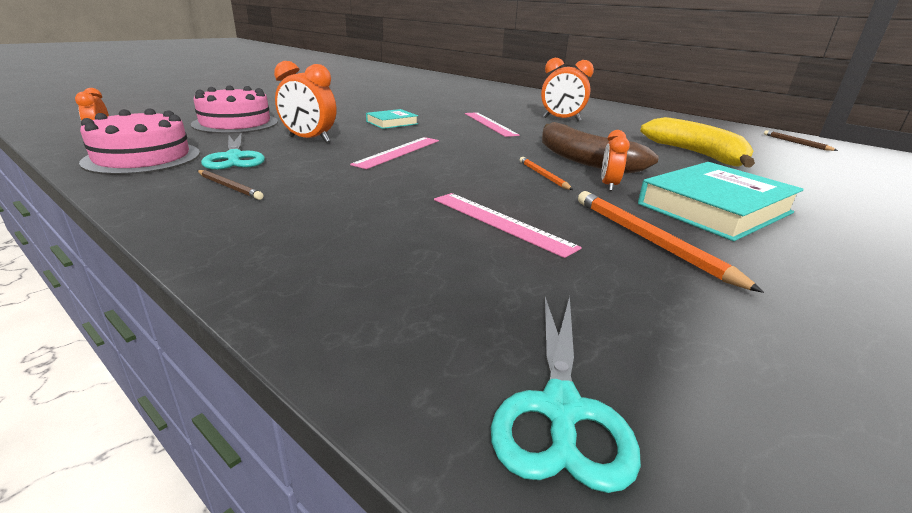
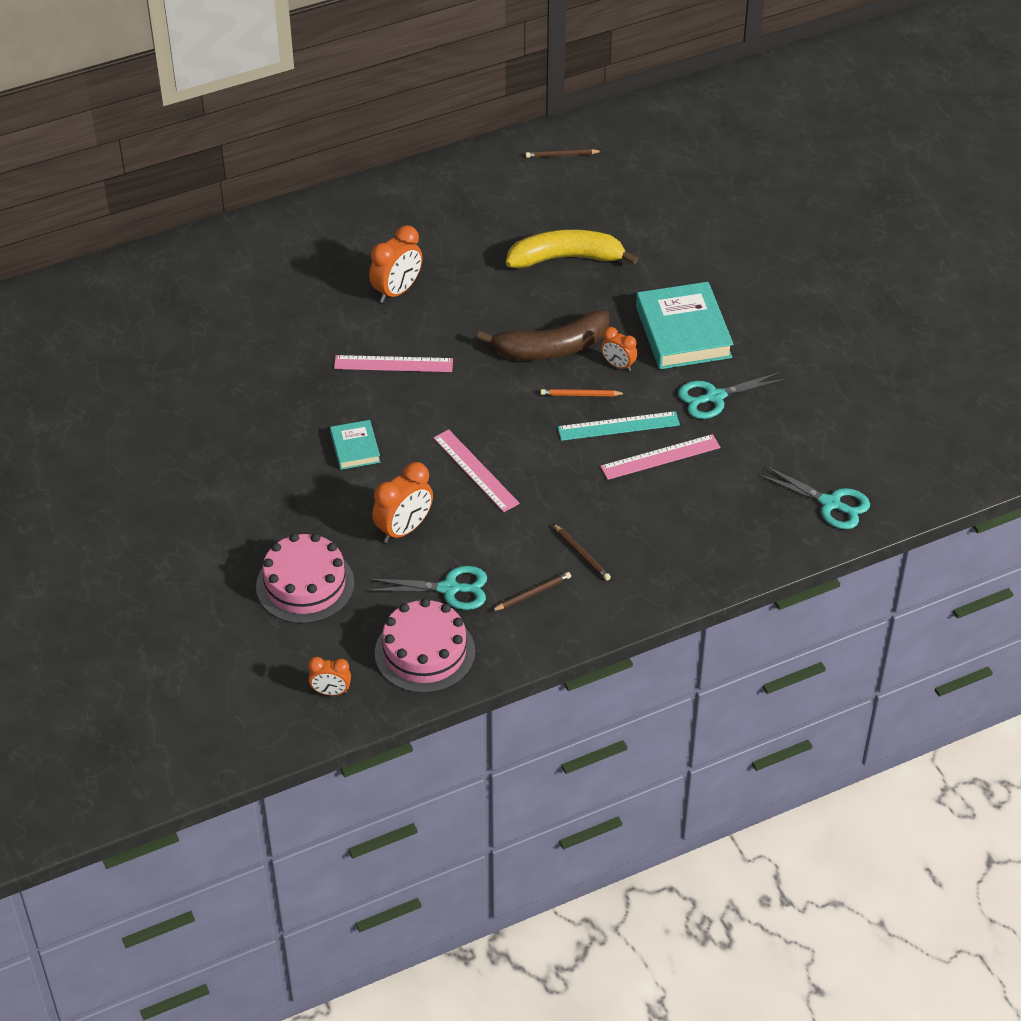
camera: 65 degrees left, 20 degrees up
orange pencil [578,191,764,293] -> turquoise scissors [678,372,787,419]
none -> brown pencil [553,524,611,581]
none -> turquoise ruler [558,411,680,441]

